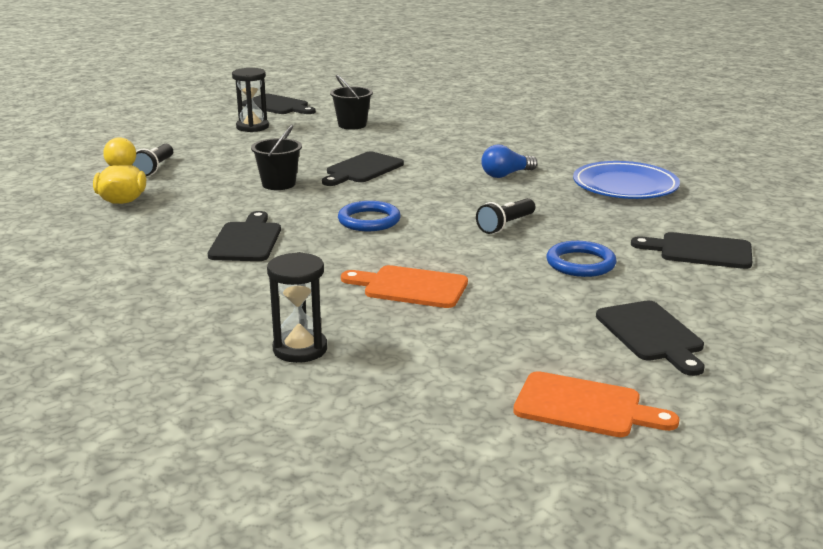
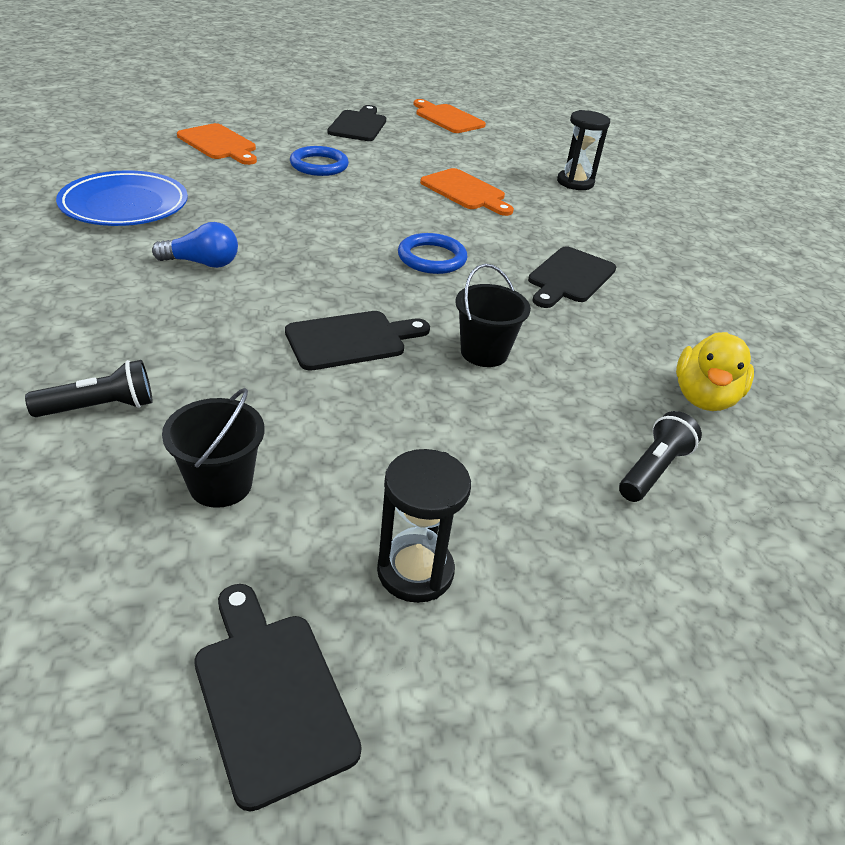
camera: 155 degrees left, 15 degrees up
black flashlight [476,198,535,234] -> black flashlight moved to [25,360,153,417]
black cutting board [631,232,752,269] -> orange cutting board [177,123,257,165]

